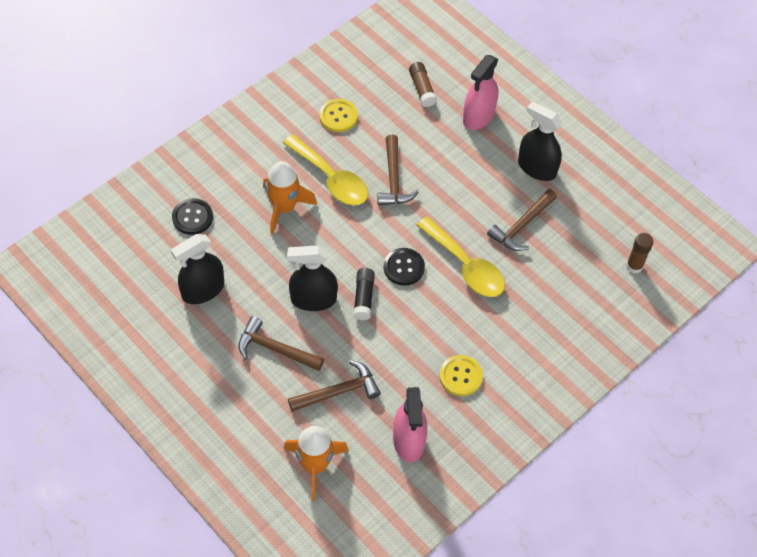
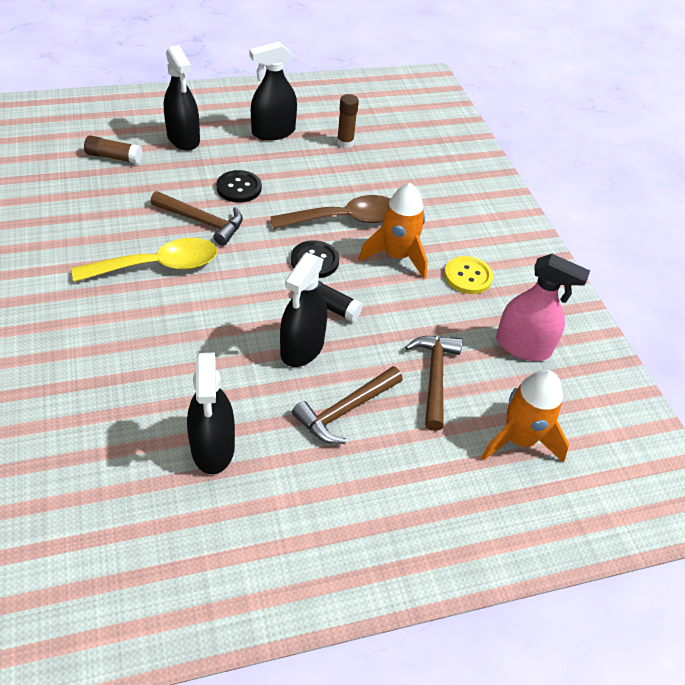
camera: 65 degrees left, 10 degrees down
black button [172,198,213,235] -> black button moved to [216,170,262,203]
orange rocket [263,161,317,234] -> orange rocket moved to [359,183,428,279]
yellow button [319,99,358,132] -> none
yellow spoon [417,217,505,297] -> brown spoon [270,195,391,229]
pink spray bottle [463,55,498,130] -> black spray bottle [164,45,200,151]
brown hammer [487,189,557,251] -> none
brown glue stick [626,233,653,274] -> brown glue stick moved to [337,94,359,148]

